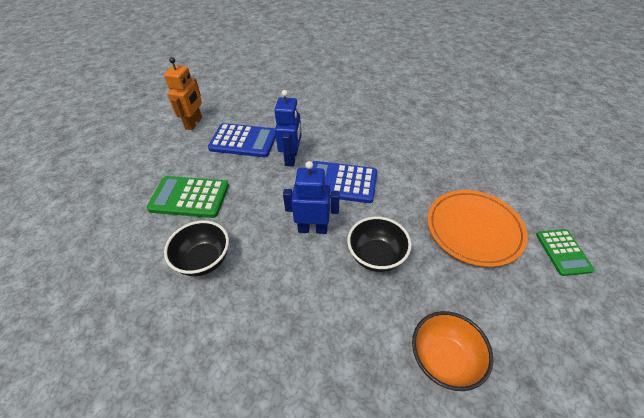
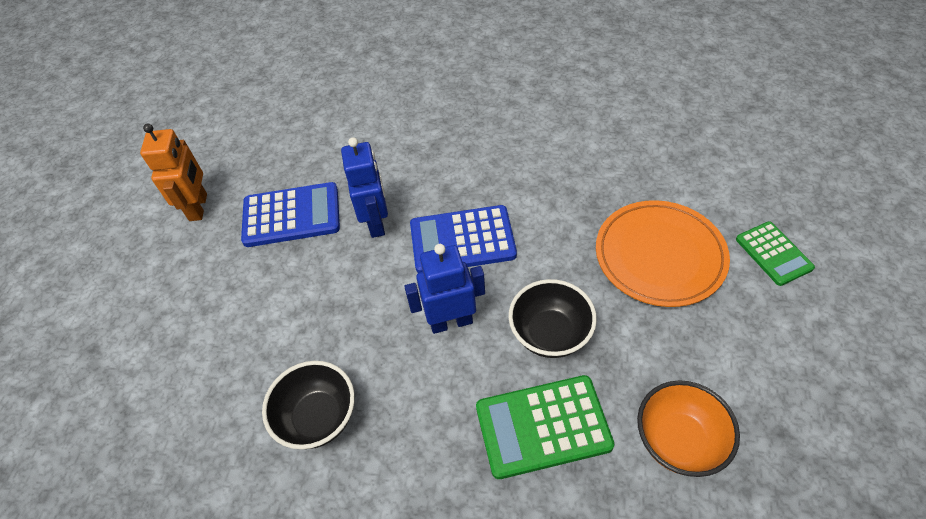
camera: 15 degrees left, 5 degrees up
green calculator [146,176,229,218] -> green calculator moved to [476,375,614,479]

